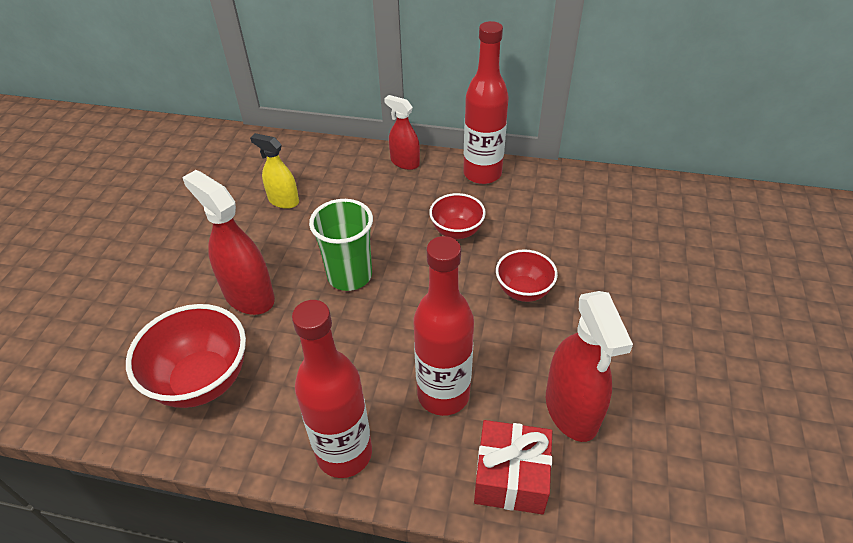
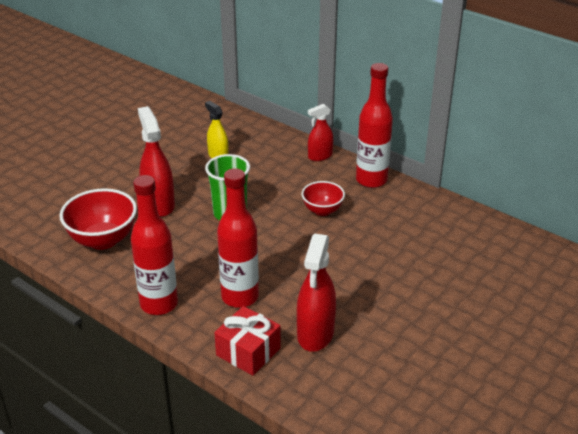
camera: 25 degrees right, 10 degrees down
red spray bottle [384,95,420,170] -> red spray bottle turned 90 degrees counterclockwise [308,104,333,161]
red bowl [496,249,558,302] -> none

